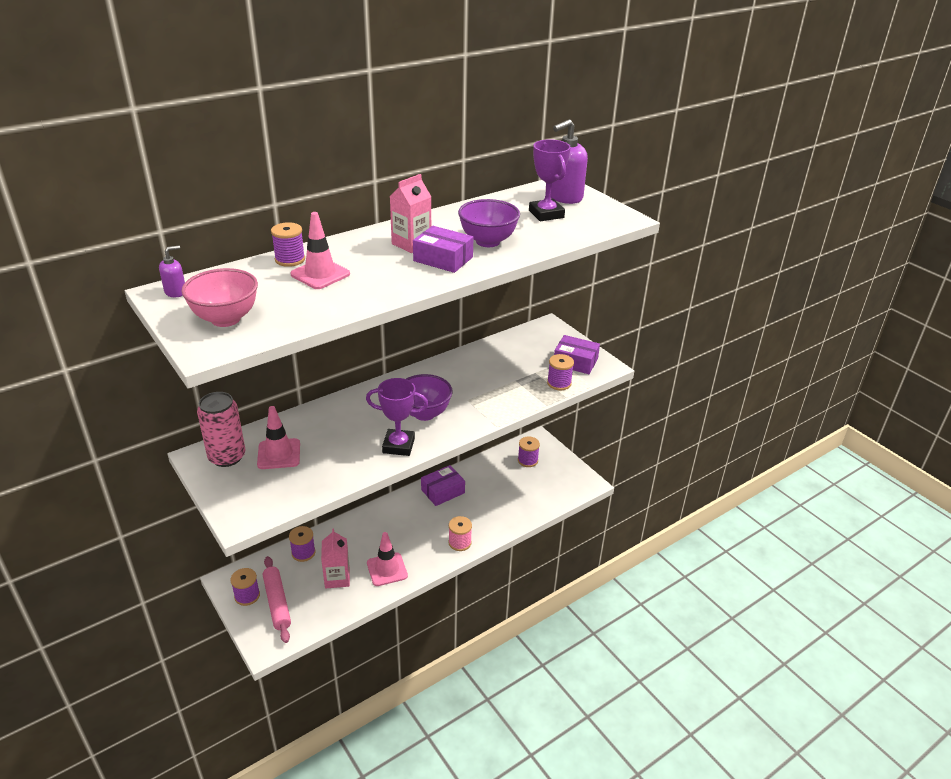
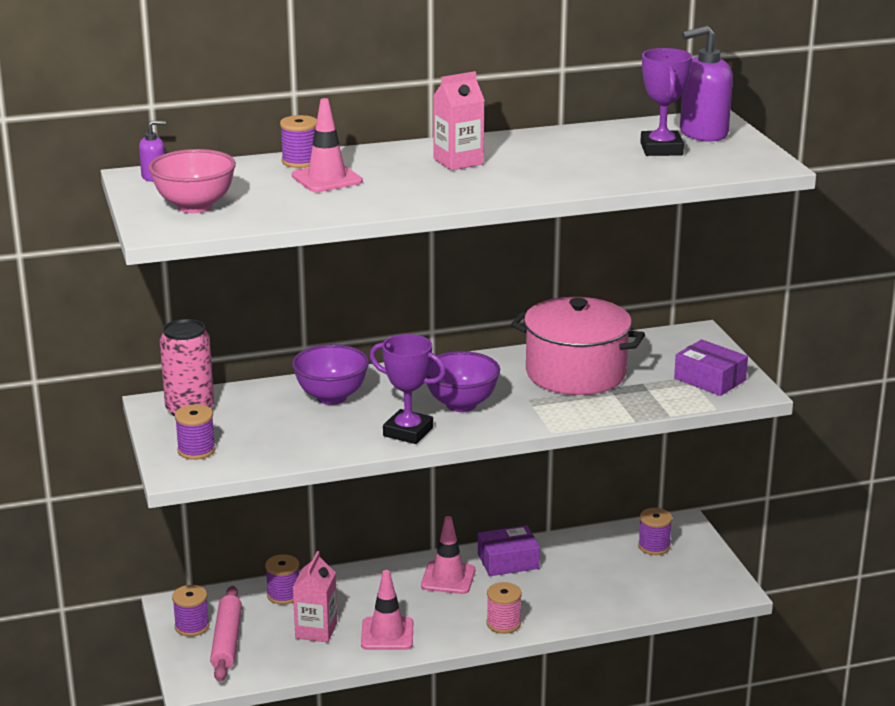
camera: 20 degrees right, 10 degrees down
pink traffic cone [257,406,300,469] -> pink traffic cone moved to [421,516,475,594]
purple box [413,226,474,273] -> none
purple bowl [458,199,520,247] -> purple bowl moved to [292,344,369,405]
purple spool [547,354,574,390] -> purple spool moved to [175,404,216,460]
none -> pink pot [511,297,645,395]

